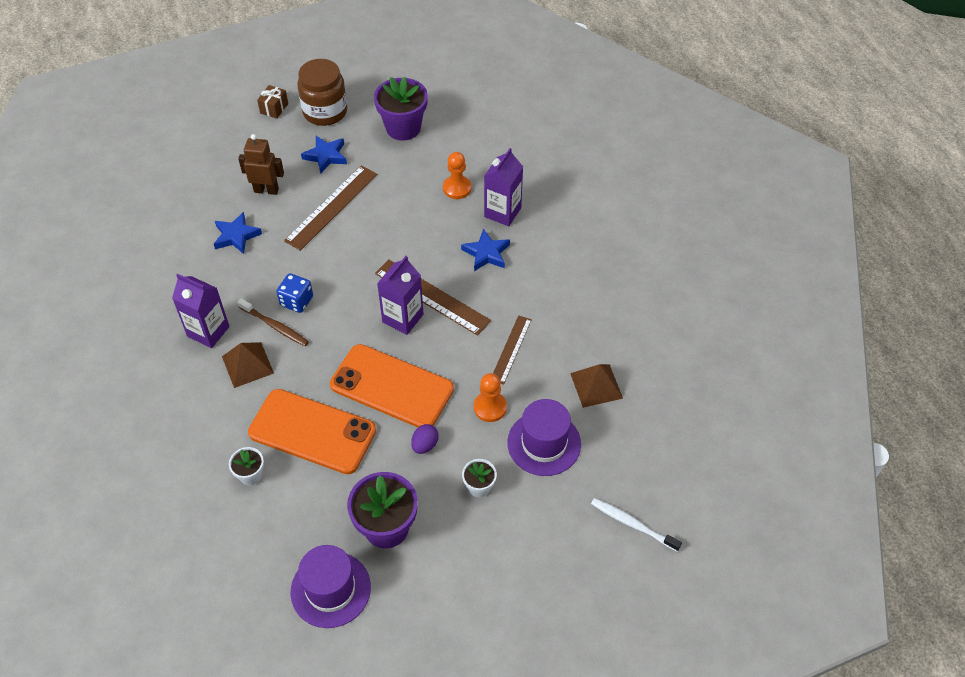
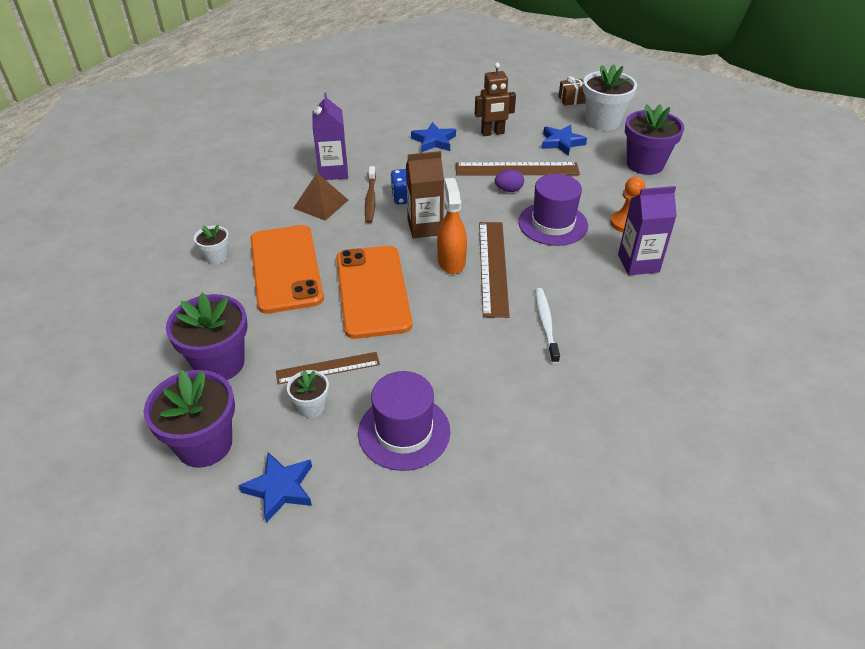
camera: 55 degrees right, 10 degrees down
brown robot [238,134,284,195] -> brown robot turned 105 degrees clockwise [475,63,516,136]
purple hat [291,545,371,628] -> purple hat moved to [518,174,588,246]
brown jar [297,59,347,126] -> white flower pot [583,64,637,131]
purple carton [377,256,424,335] -> orange spray bottle [437,178,467,274]
purple egg [411,424,438,454] -> purple egg moved to [495,169,524,192]
blue star [461,229,510,271] -> blue star moved to [238,452,312,523]
orange pawn [474,373,507,422] -> none
brown ruler [493,315,532,385] -> brown ruler moved to [276,352,380,384]
brown pyramid [570,364,623,408] -> none
white toothbrush [591,498,682,552] -> white toothbrush moved to [535,288,560,364]
none -> purple flower pot [144,370,235,468]
none -> brown carton [406,151,444,238]

